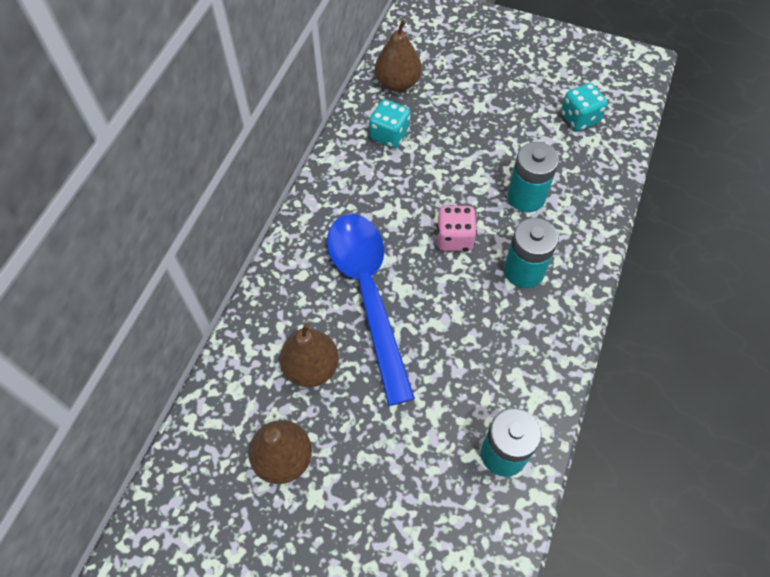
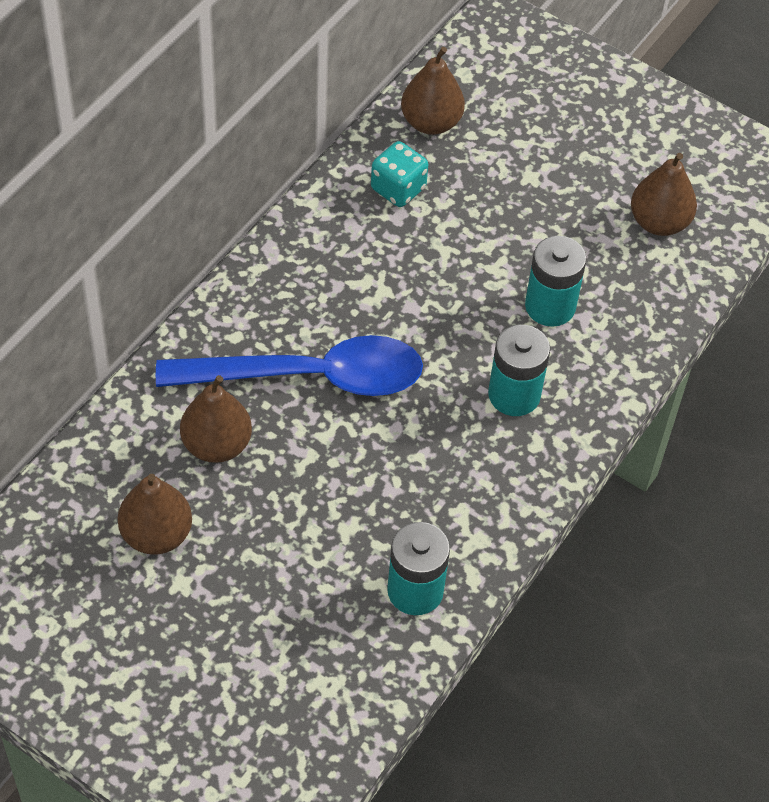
camera: 10 degrees right, 5 degrees down
blue spoon [327,214,415,406] -> blue spoon turned 90 degrees clockwise [156,335,423,396]
pink dice [437,206,477,251] -> none
turquoise dice [561,83,608,131] -> brown pear [631,153,697,236]

